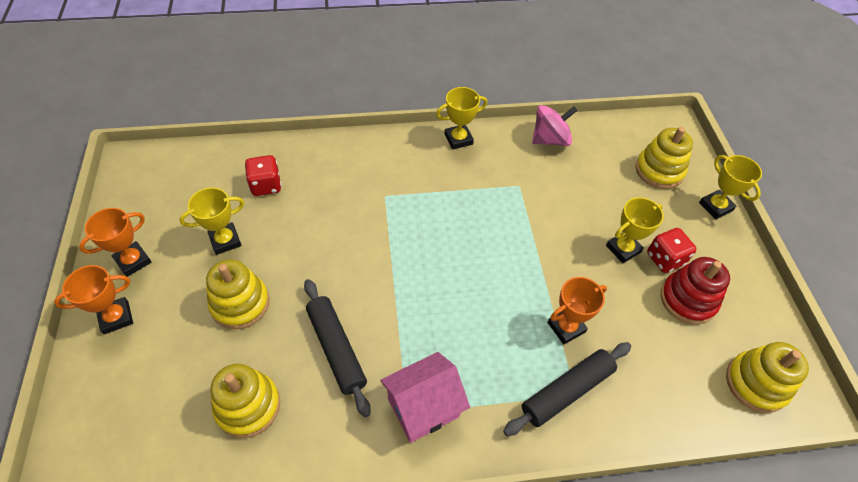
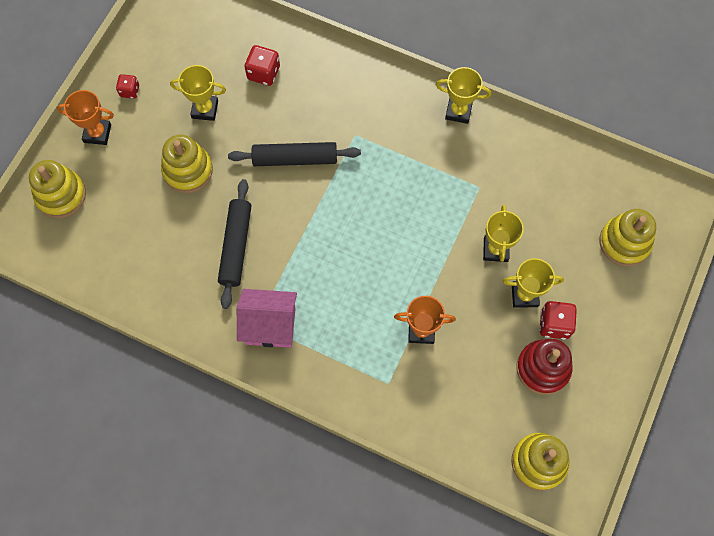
camera: 35 degrees right, 15 degrees up
orange trophy [79,208,151,277] -> red dice [116,74,139,99]
yellow stacking toy [210,364,280,438] -> yellow stacking toy moved to [29,160,86,218]
black rolling pin [503,342,631,436] -> black rolling pin moved to [228,142,361,166]
pink spinning top [532,105,578,146] -> none
yellow trophy [699,155,762,219] -> yellow trophy moved to [483,205,524,262]

